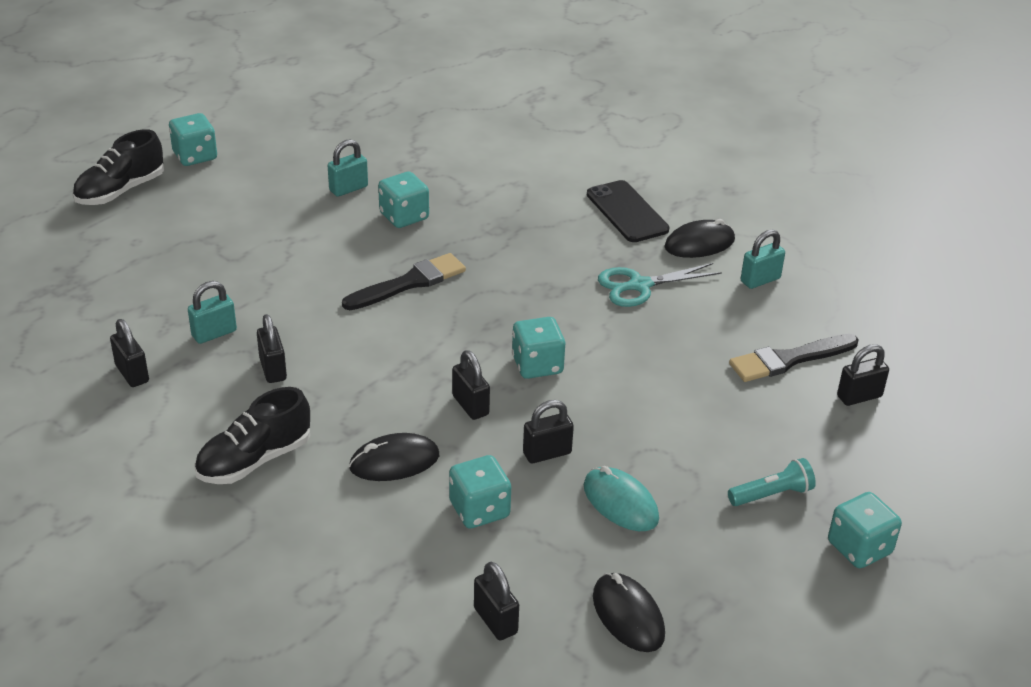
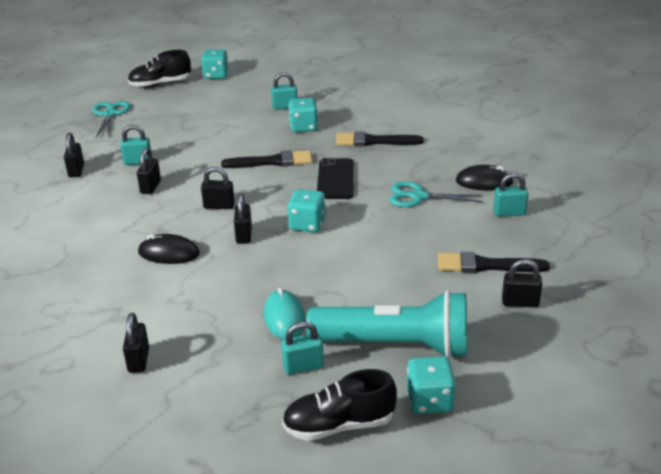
camera: 30 degrees right, 5 degrees down
black shoe [194,387,310,484] -> black shoe moved to [282,369,397,441]
turquoise dice [449,455,511,529] -> none
black padlock [523,400,574,463] -> black padlock moved to [201,167,235,209]
black phone [587,180,669,242] -> black phone moved to [317,158,354,199]
black mouse [593,573,665,652] -> none
turquoise flashlight [728,458,816,506] -> turquoise flashlight [306,290,467,358], size x2.33
none -> turquoise scissors [93,101,131,137]
none -> turquoise padlock [281,321,324,375]
none -> black brush [336,132,424,146]

